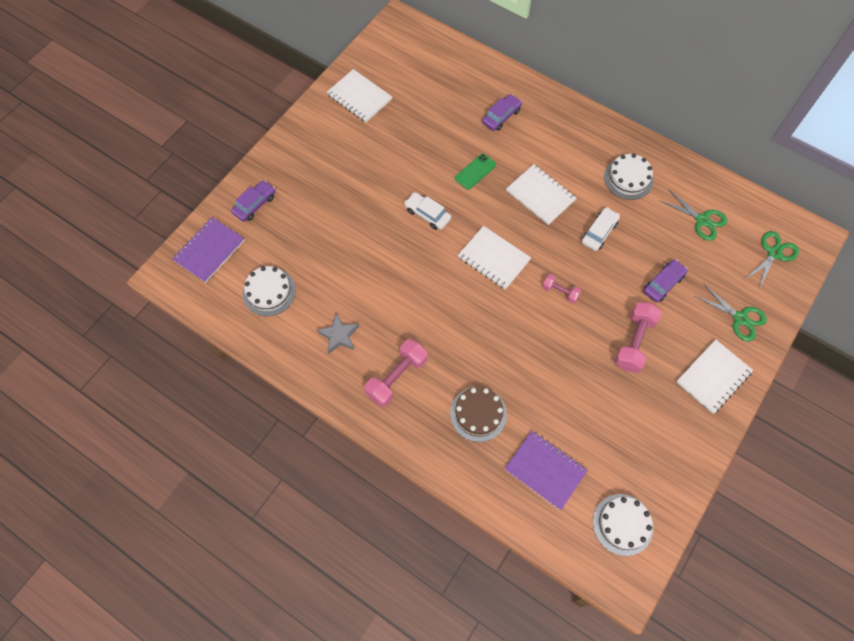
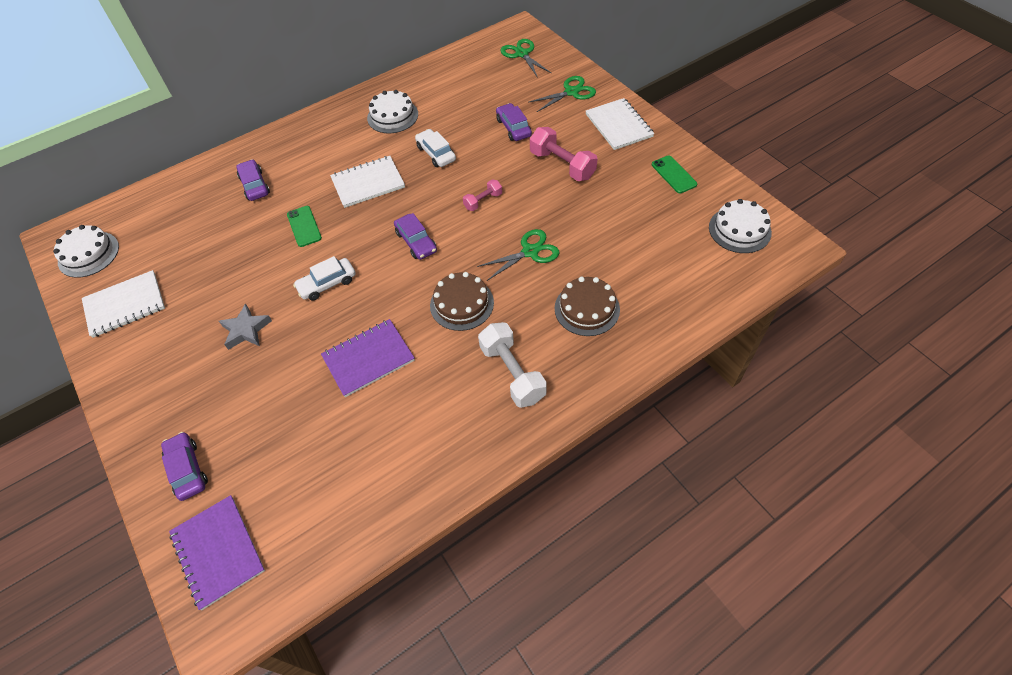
camera: 65 degrees left, 10 degrees down
white cake [243,266,296,316] -> white cake moved to [53,225,119,278]
grey star [317,313,359,354] -> grey star moved to [219,304,272,350]
pink dumbbell [364,339,428,407] -> white dumbbell [478,322,547,408]
white notebook [458,226,531,290] -> purple car [394,213,437,260]
purple notebook [504,431,588,510] -> purple notebook moved to [321,319,415,397]
green scissors [659,189,727,241] -> green scissors moved to [477,229,559,281]
none -> brown cake [430,272,494,331]
none -> green phone [652,155,697,193]

